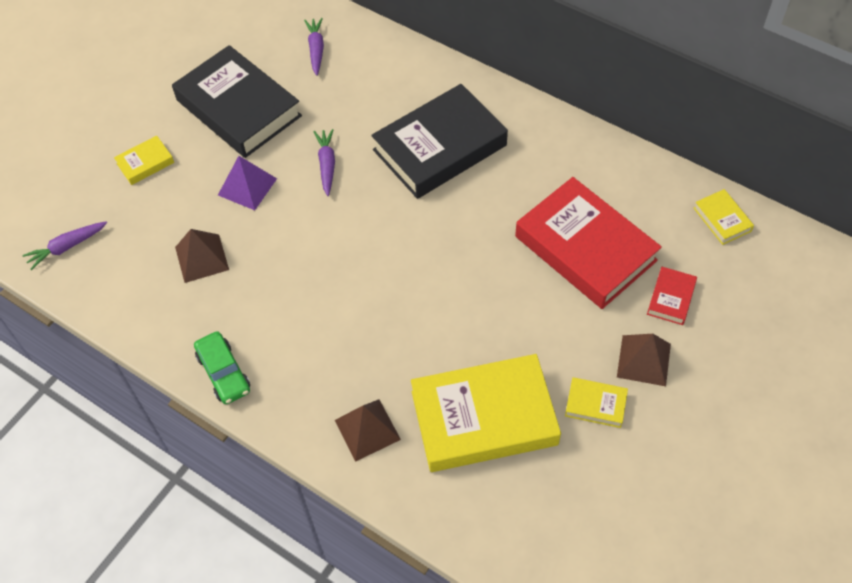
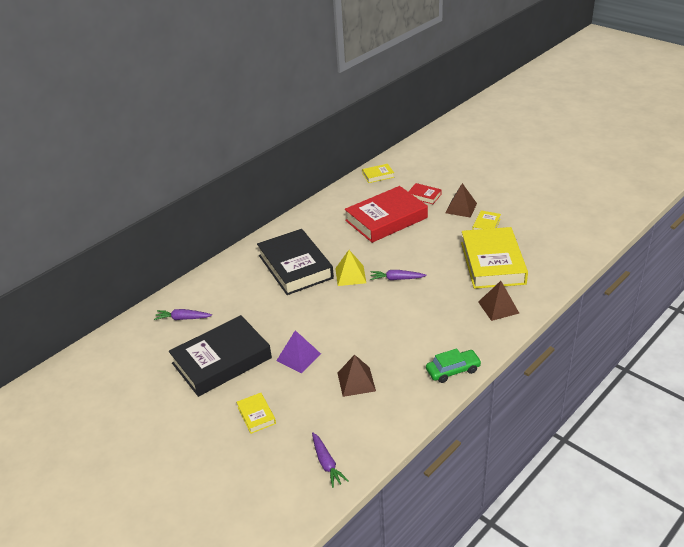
camera: 80 degrees left, 20 degrees down
purple carrot [314,129,335,196] -> purple carrot moved to [370,270,427,280]
none -> yellow pyramid [335,250,366,286]

